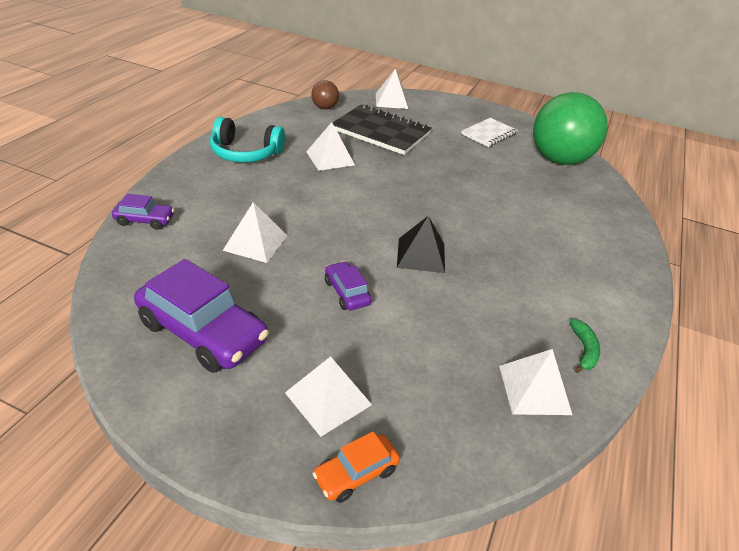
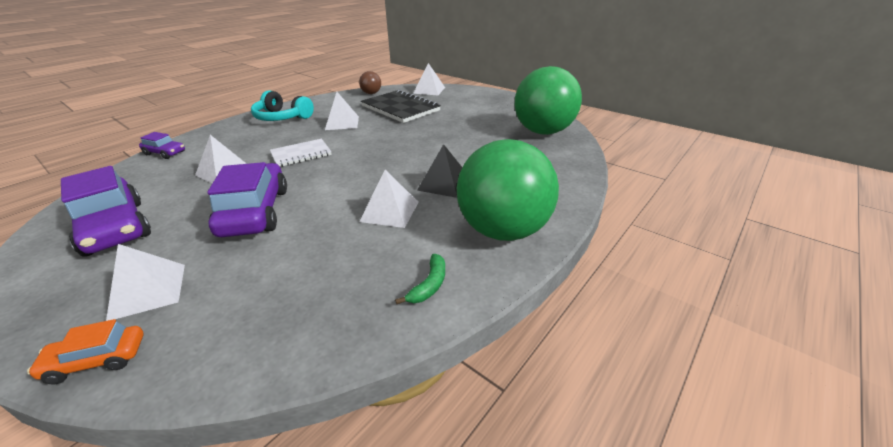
camera: 20 degrees right, 5 degrees down
purple car [325,261,371,310] -> purple car [207,162,287,237], size x1.98
black pyramid [397,216,445,273] -> black pyramid moved to [417,144,462,198]
white notebook [461,118,518,147] -> white notebook moved to [270,139,332,167]
white pyramid [499,349,572,415] -> white pyramid moved to [359,170,419,228]
none -> green ball [457,139,559,241]

